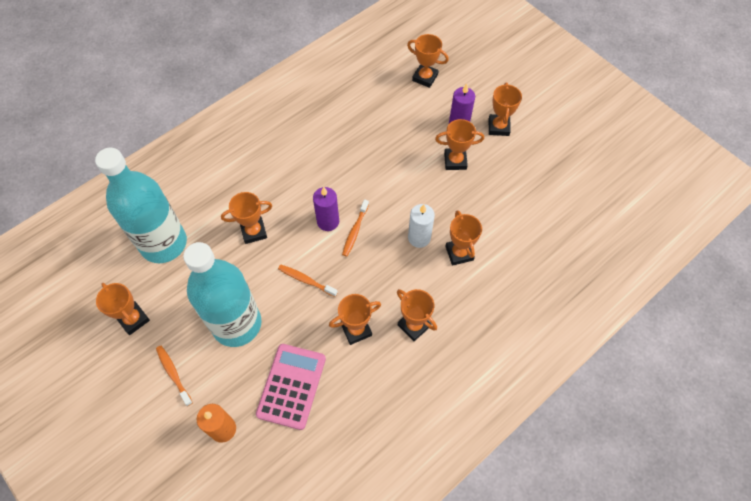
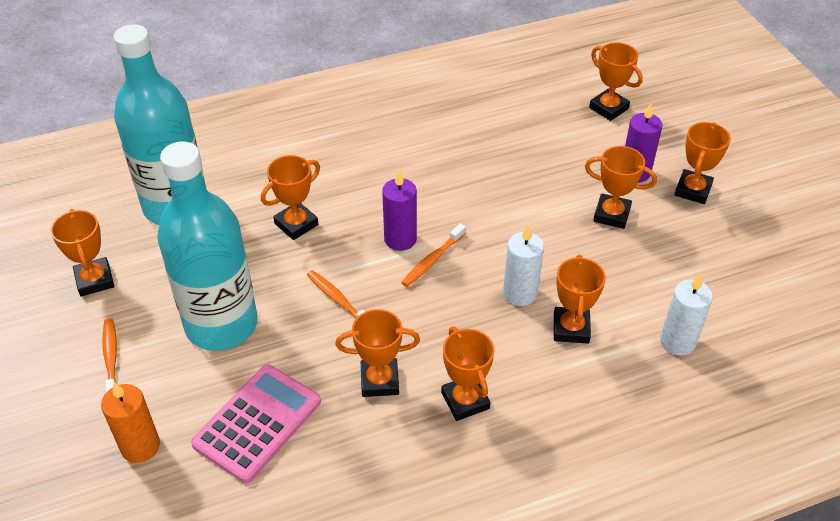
camera: 20 degrees right, 15 degrees down
orange trophy [221,192,272,244] -> orange trophy turned 45 degrees counterclockwise [261,155,320,240]
none -> white candle [660,274,713,356]

